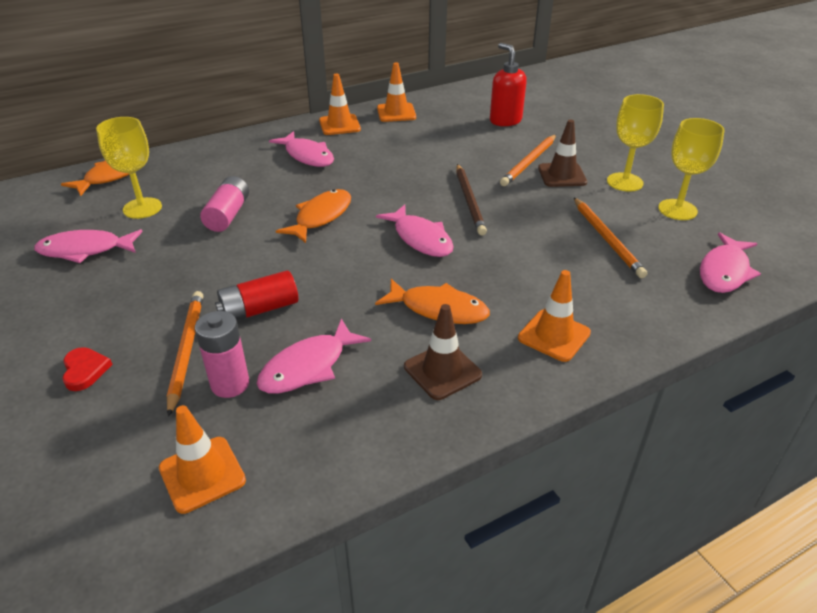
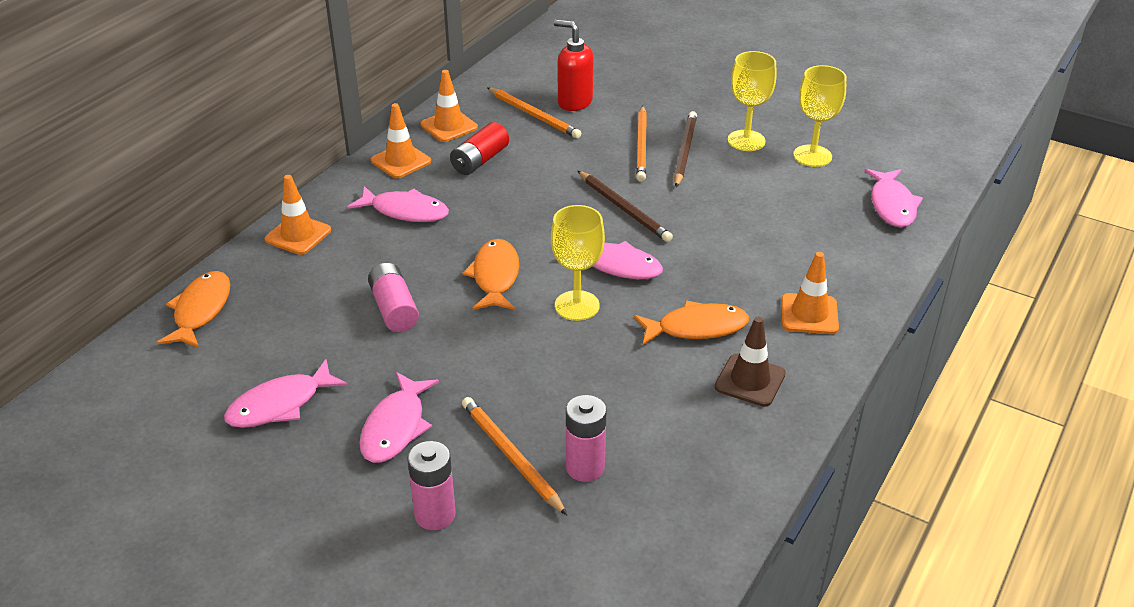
camera: 30 degrees left, 0 degrees up
red heart [62,347,113,391] -> pink battery [407,441,456,530]
yellow goblet [96,117,162,219] -> yellow goblet moved to [551,205,605,321]
orange traffic cone [159,405,246,514] -> orange traffic cone moved to [265,175,331,255]
red battery [215,270,298,321] -> red battery moved to [450,122,509,175]
pink fish [257,318,371,393] -> pink fish moved to [359,372,439,463]
brown traffic cone [538,120,587,187] -> brown pencil [674,111,697,188]
orange pencil [574,198,647,278] -> orange pencil moved to [487,87,581,138]

